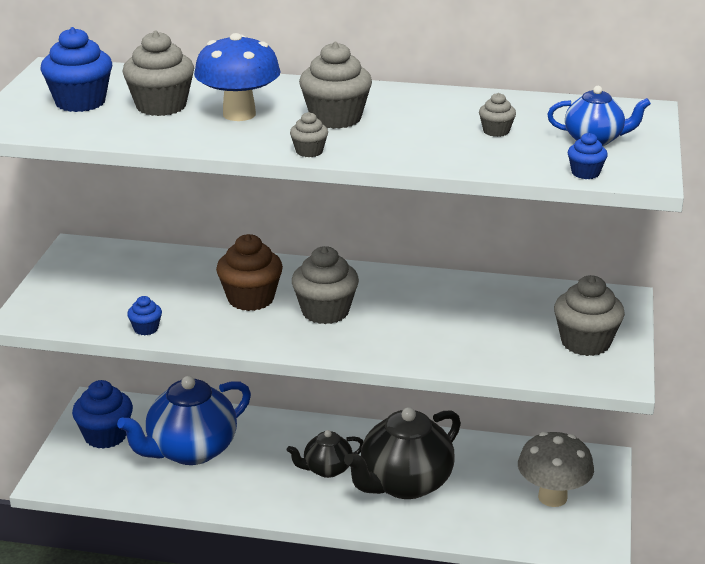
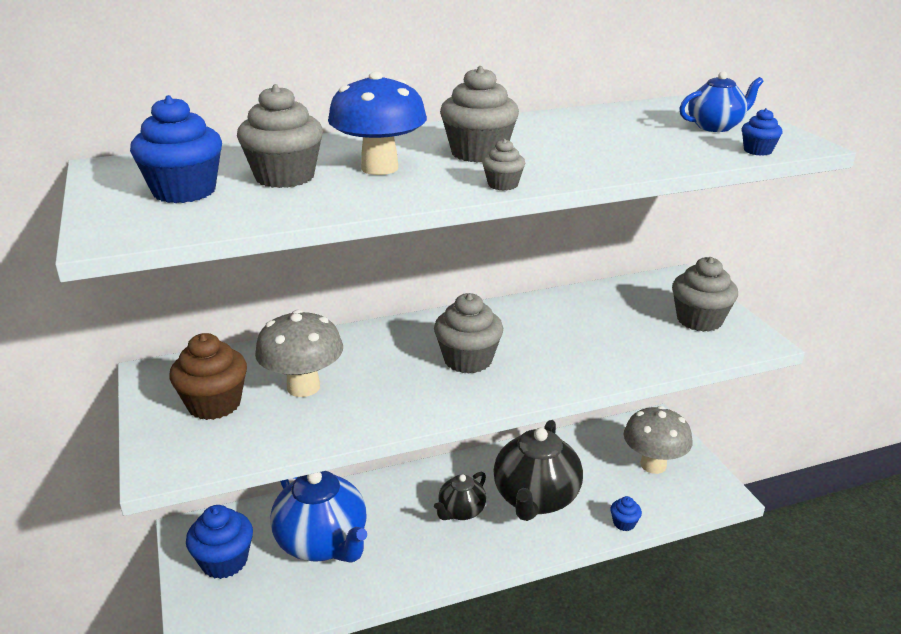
camera: 30 degrees left, 0 degrees up
blue teapot [117,376,251,465] -> blue teapot turned 60 degrees counterclockwise [270,471,367,563]
blue cupcake [127,296,162,336] -> blue cupcake moved to [610,496,642,531]
brown cupcake [216,234,283,311] -> brown cupcake moved to [169,333,247,420]
grey cupcake [479,93,516,137] -> none
none -> grey mushroom [255,310,343,397]

